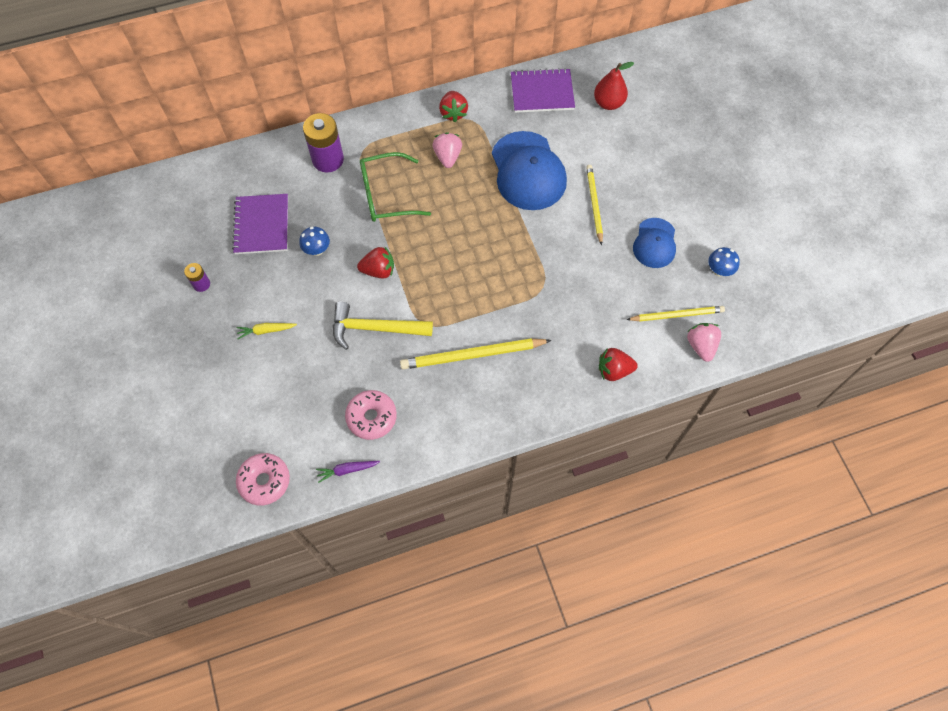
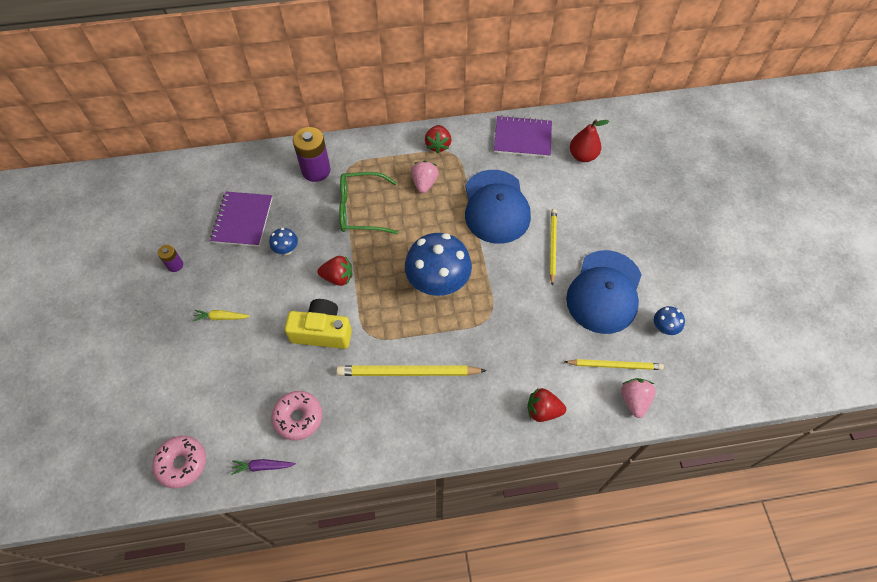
camera: 10 degrees right, 5 degrees down
yellow hammer [333,302,433,350] -> yellow camera [285,299,352,349]
blue cap [633,218,676,268] -> blue cap [566,250,642,334], size x1.70
none -> blue mushroom [405,233,472,296]

